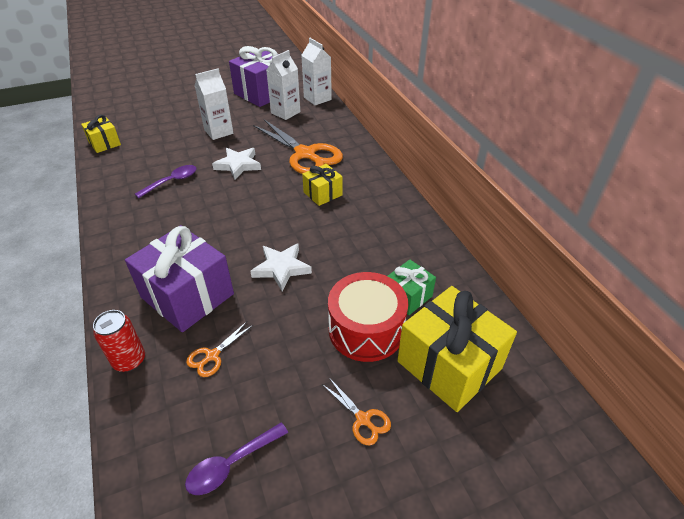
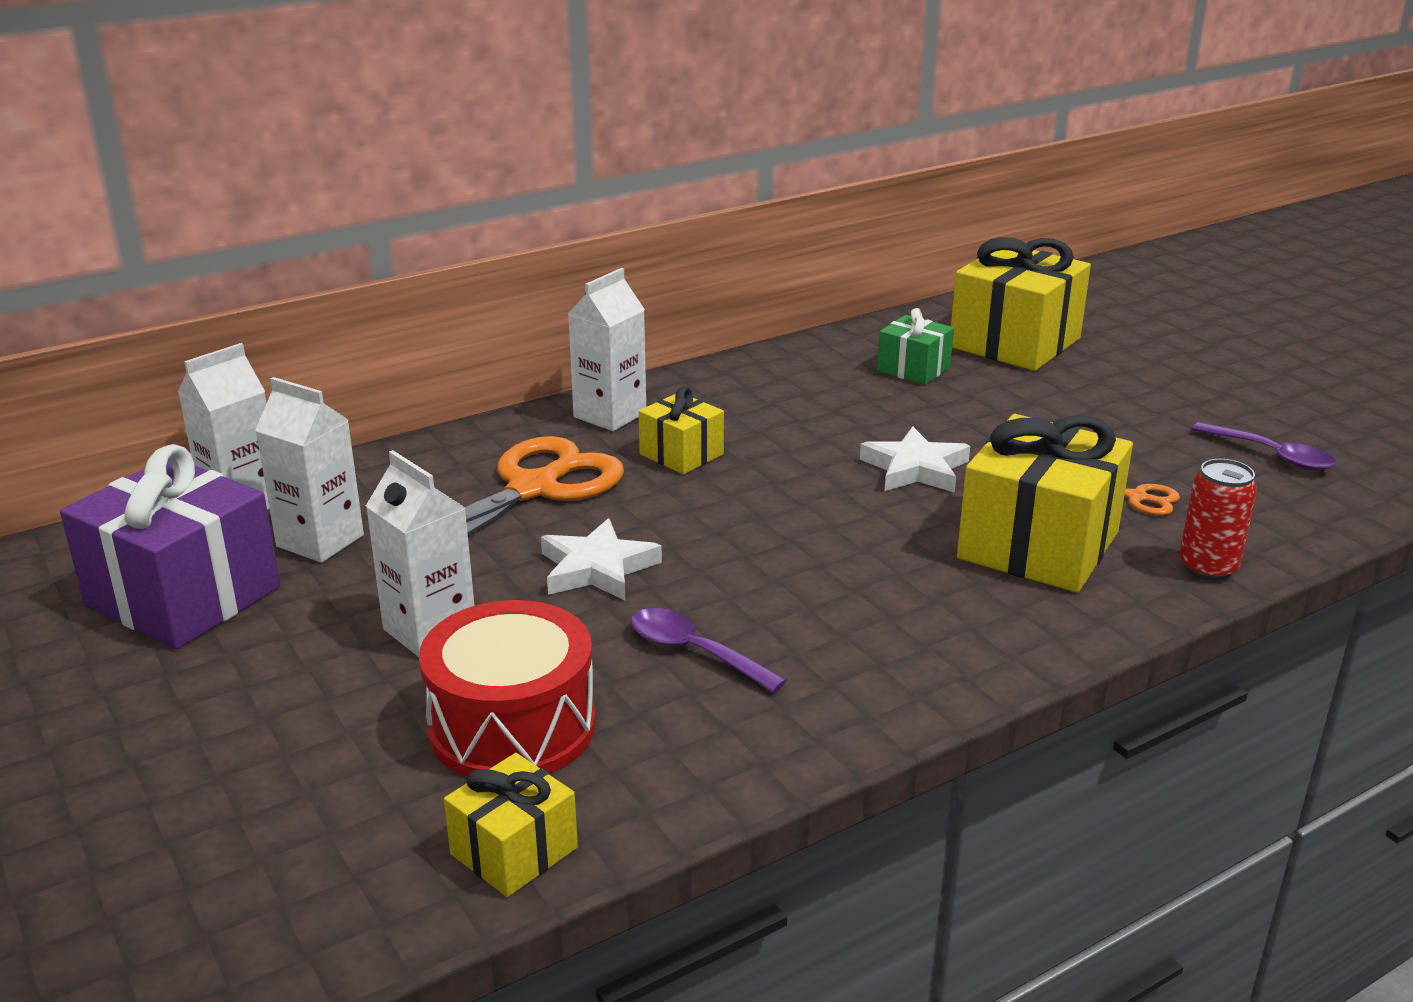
camera: 100 degrees left, 15 degrees down
purple gift [125,225,234,332] -> yellow gift [957,414,1133,593]
orange scissors [322,379,391,445] -> none
red drum [328,272,408,362] -> red drum moved to [419,600,596,777]
none -> white carton [568,268,646,431]

